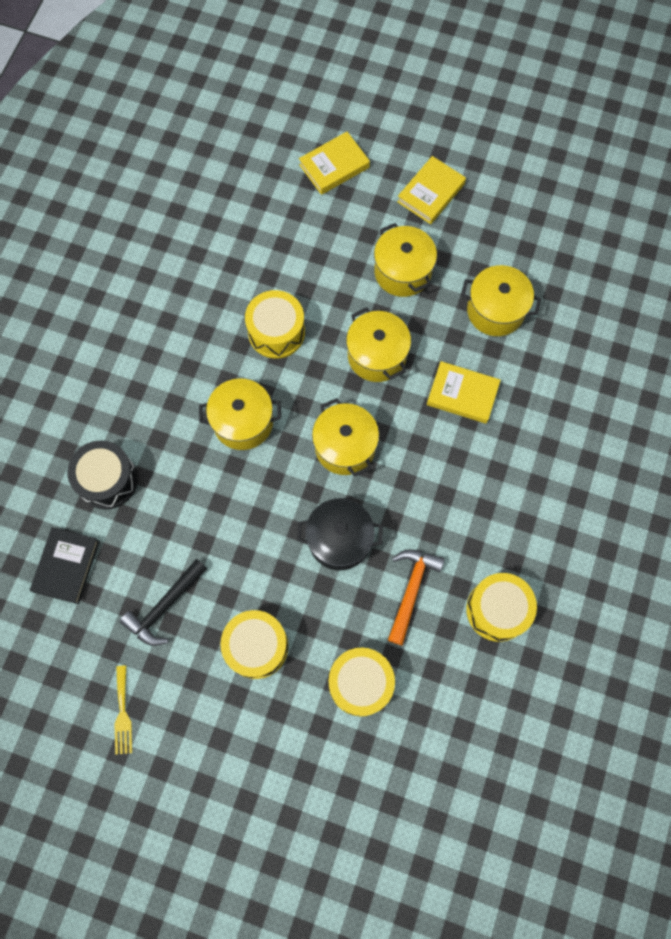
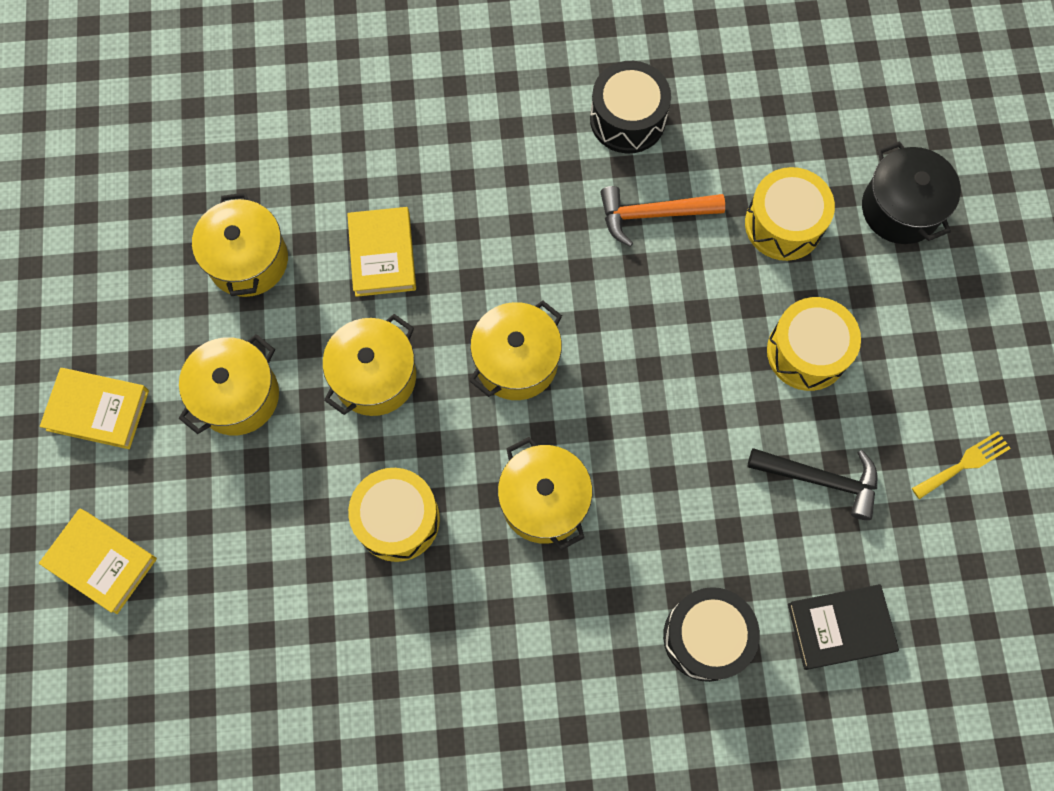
camera: 115 degrees left, 0 degrees up
black pot [297,498,383,570] -> black pot moved to [862,141,961,244]
yellow drum [466,573,537,642] -> black drum [590,61,671,153]

